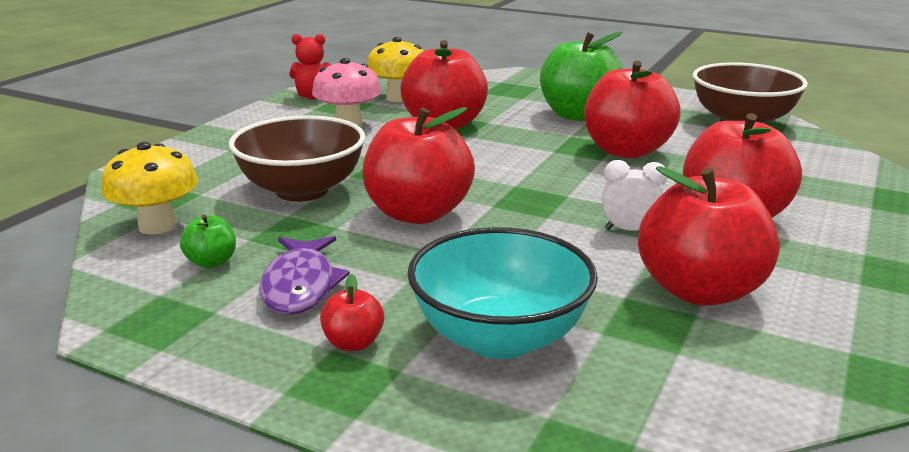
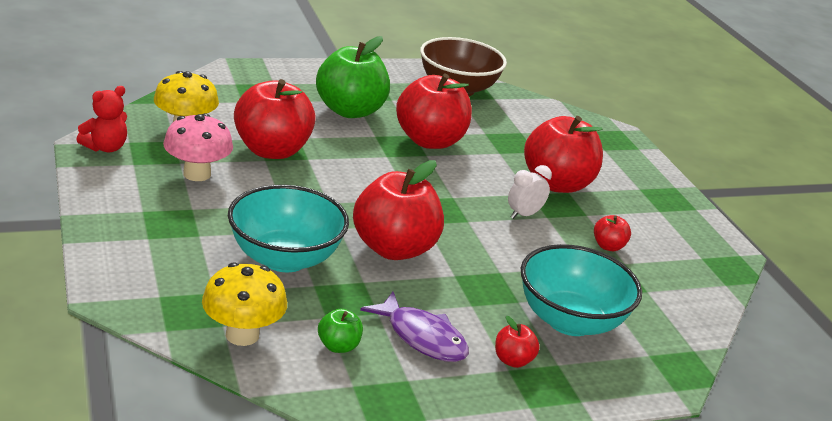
camera: 50 degrees left, 5 degrees up
brown bowl [229,115,365,202] -> turquoise bowl [228,185,349,272]
red apple [638,166,780,306] -> red apple [594,215,631,251], size x0.44

